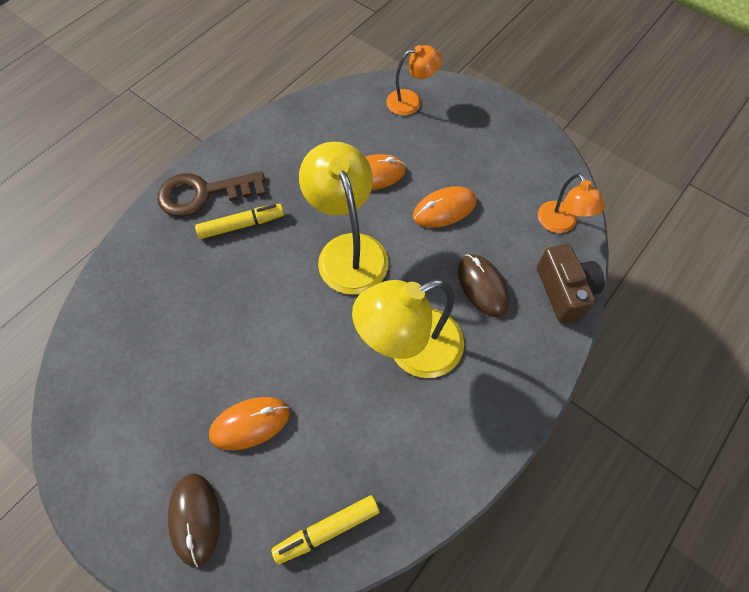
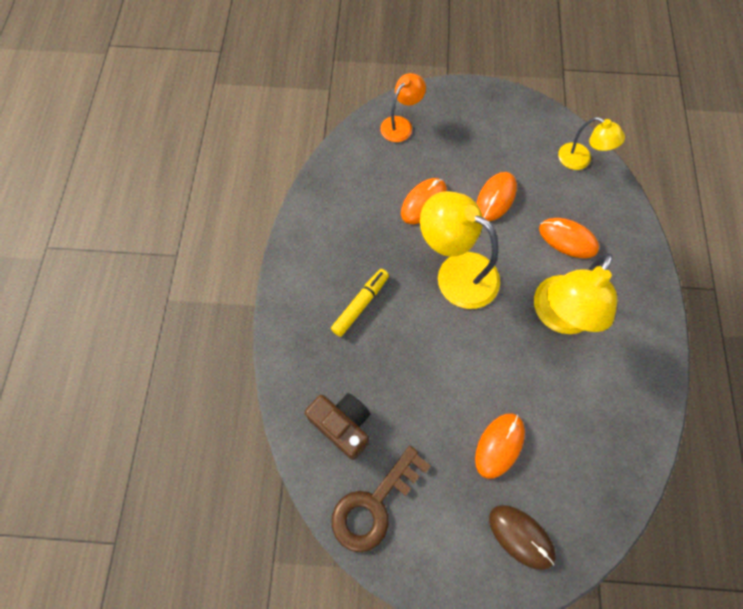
camera: 35 degrees left, 5 degrees up
brown key [157,171,266,217] -> brown key moved to [332,446,430,552]
yellow marker [271,495,380,565] -> none
brown mouse [458,254,510,318] -> orange mouse [539,218,599,258]
brown camera [537,244,605,323] -> brown camera moved to [305,393,370,460]
orange lamp [538,173,605,233] -> yellow lamp [558,117,625,170]

